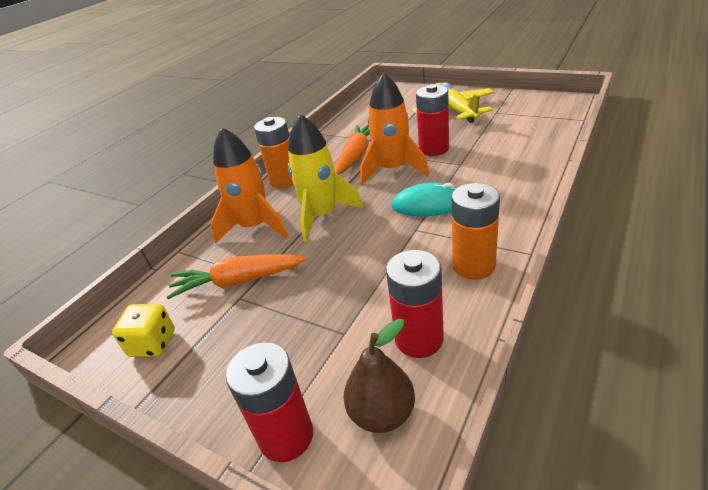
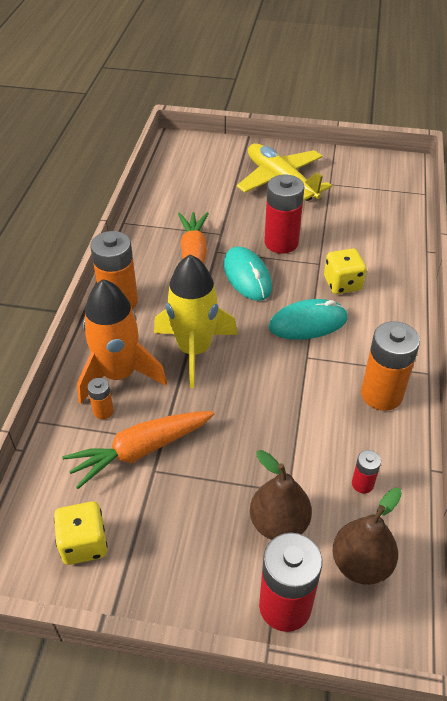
camera: 25 degrees left, 10 degrees up
orange rocket [360,72,429,184] -> turquoise mouse [223,246,272,301]
red battery [386,250,444,358] -> red battery [352,450,381,493], size x0.48
none -> orange battery [88,378,114,419]
none -> brown pear [250,450,312,540]
none -> yellow dice [324,248,367,294]

